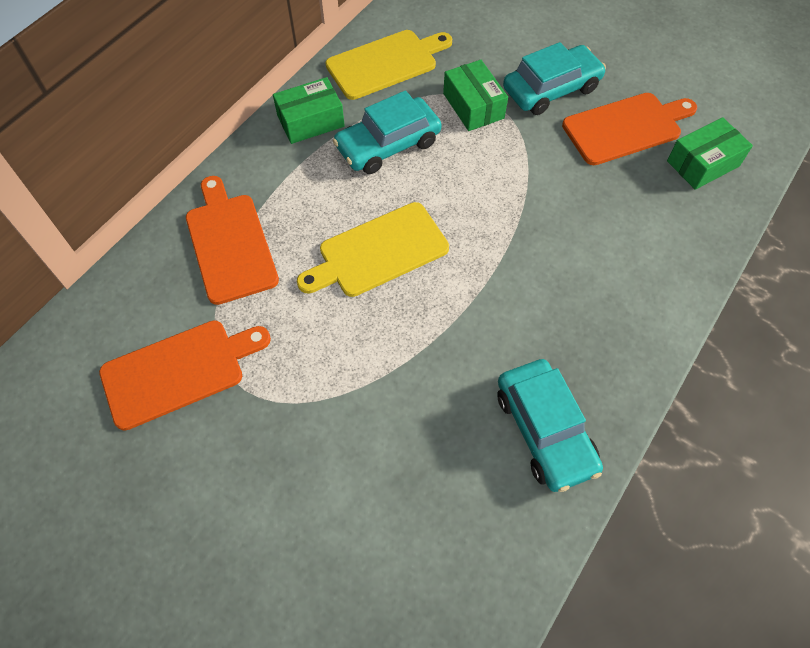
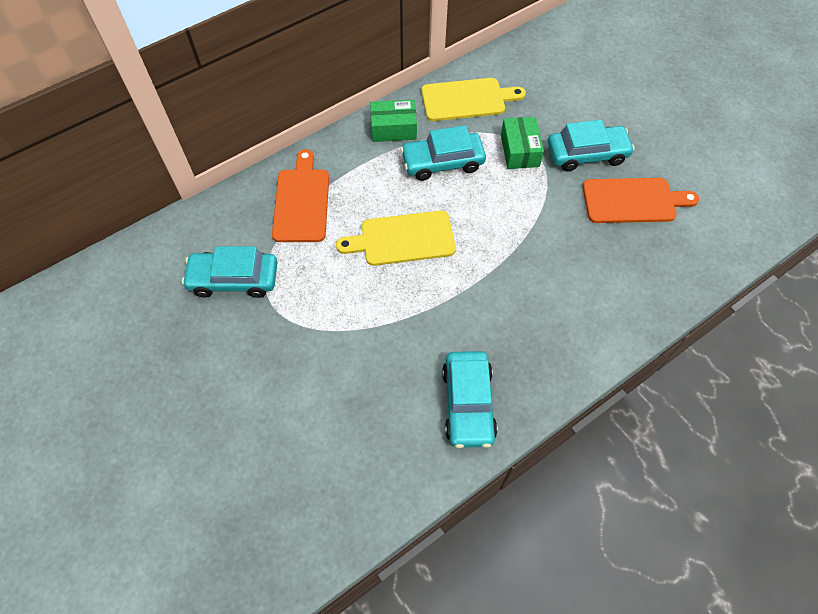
camera: 20 degrees right, 0 degrees up
orange cutting board [99,320,271,431] -> turquoise car [182,246,277,298]
green box [667,117,753,190] -> none

